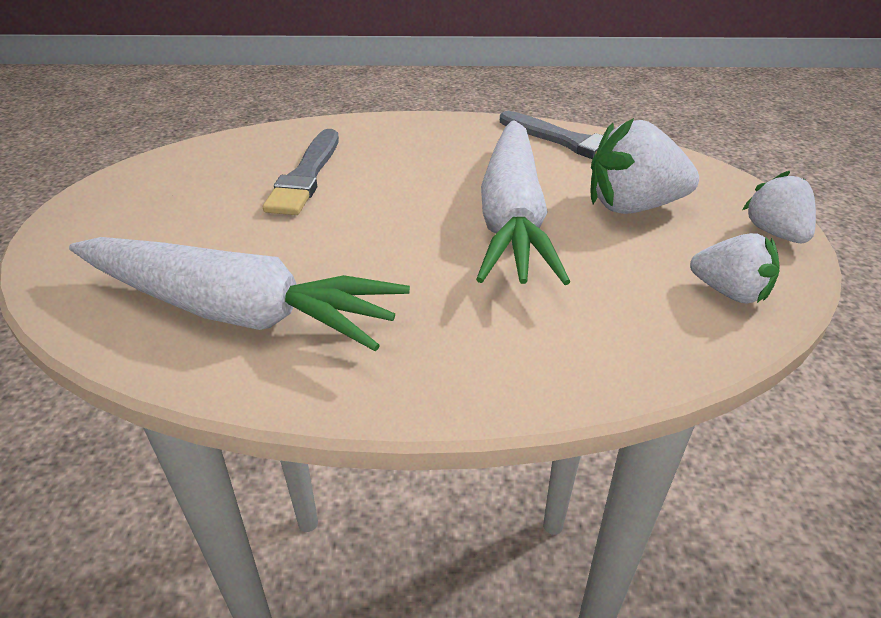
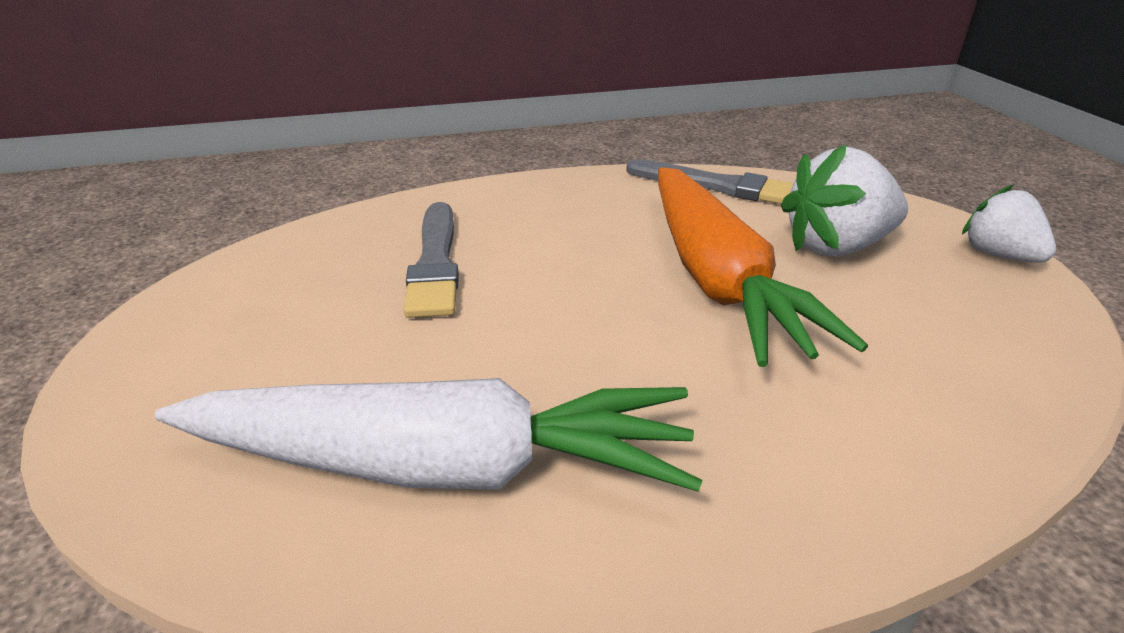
camera: 15 degrees left, 5 degrees down
white carrot [476,120,570,285] -> orange carrot [658,167,868,367]
white strawberry [690,233,780,304] -> none

